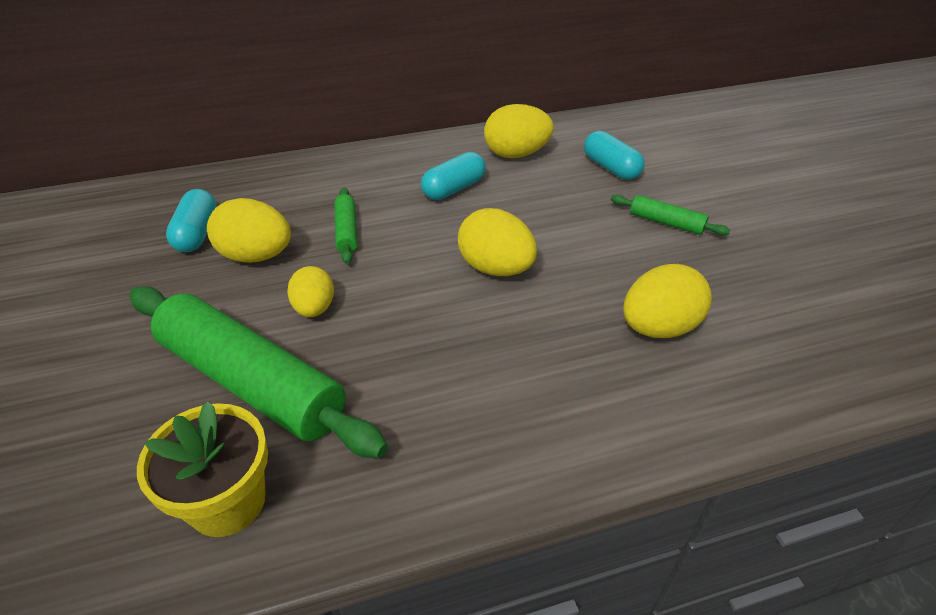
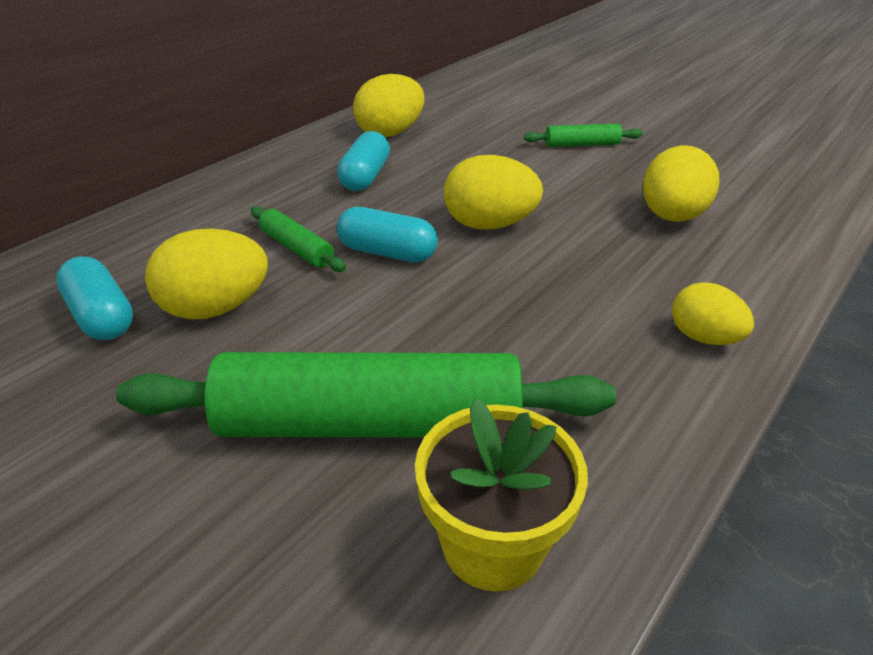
camera: 35 degrees left, 5 degrees down
yellow egg [287,266,334,317] -> yellow egg moved to [672,282,754,345]
turquoise capsule [584,131,645,180] -> turquoise capsule moved to [337,207,438,262]

